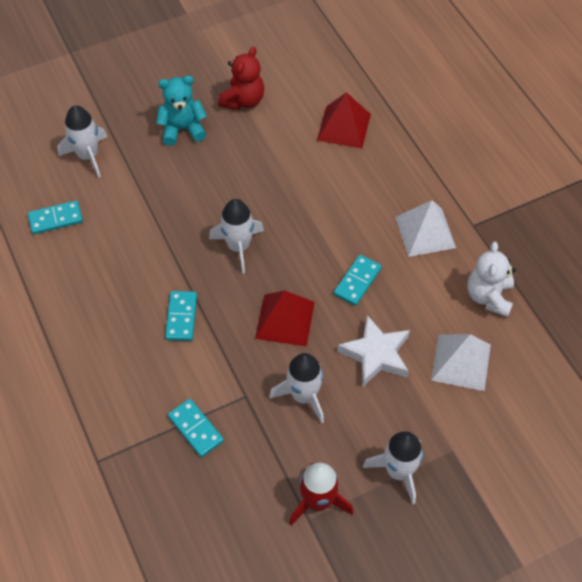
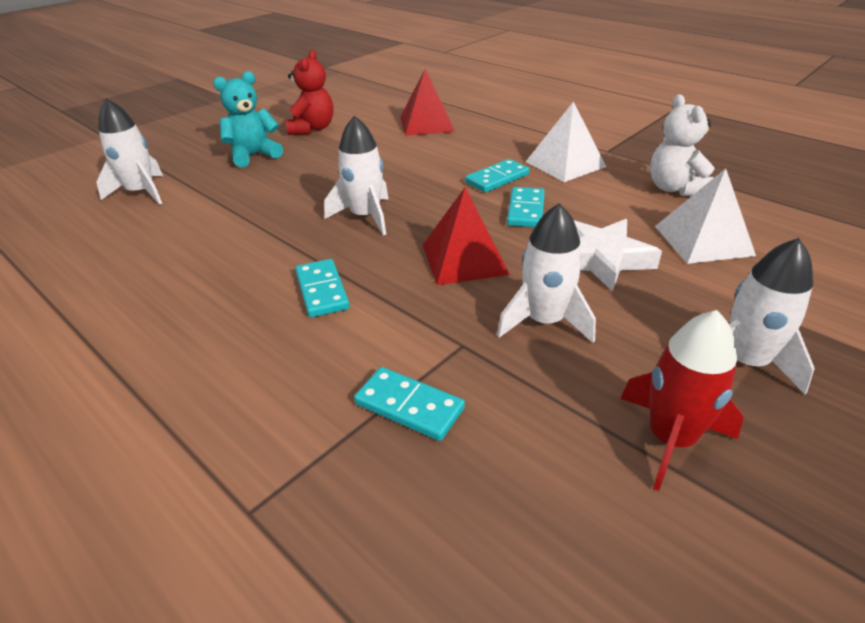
camera: 20 degrees left, 20 degrees down
turquoise domino [28,200,83,234] -> turquoise domino moved to [465,159,530,193]

